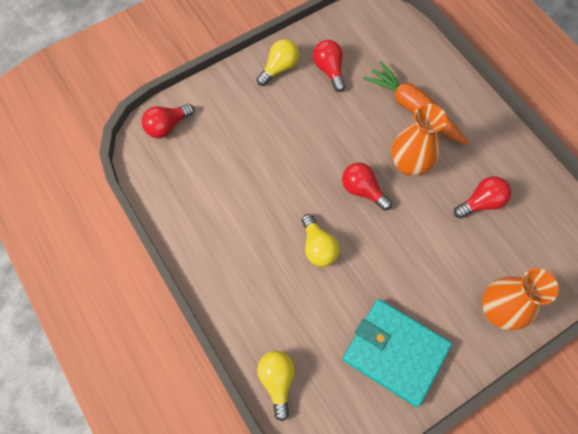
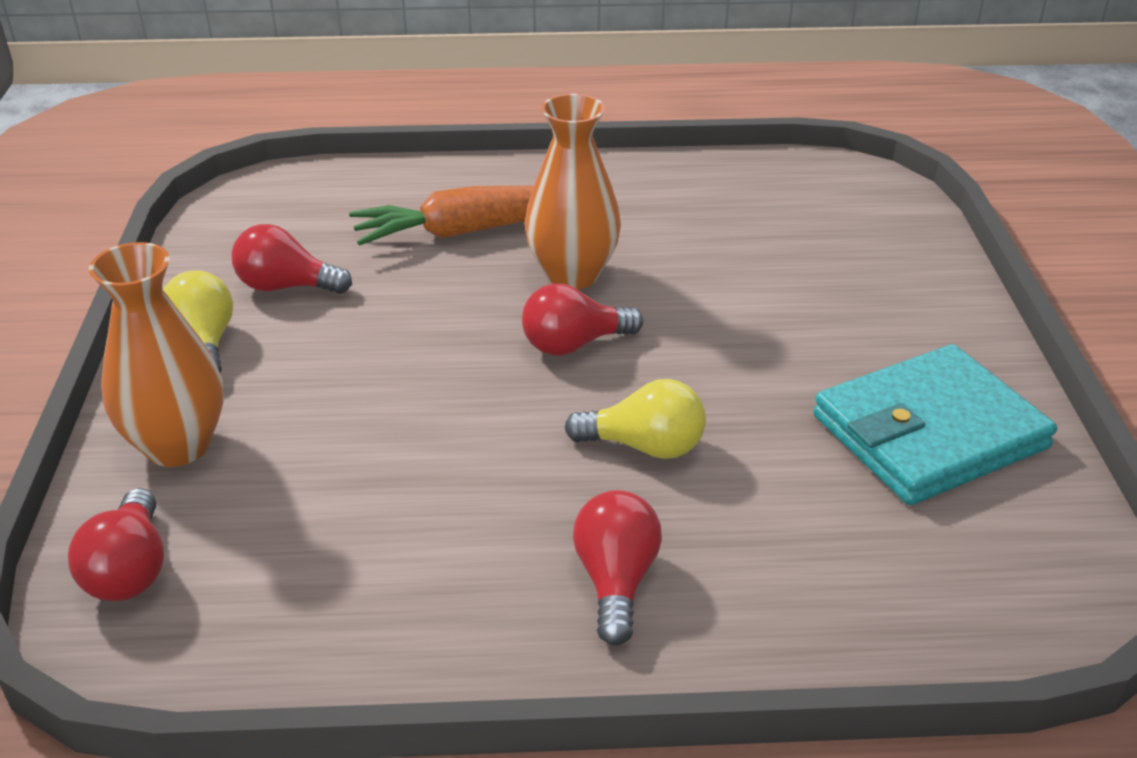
camera: 60 degrees left, 30 degrees down
yellow light bulb [257,351,295,421] -> none
red light bulb [454,176,511,219] -> red light bulb moved to [573,490,662,645]
orange vase [482,268,559,330] -> orange vase moved to [89,242,224,467]

